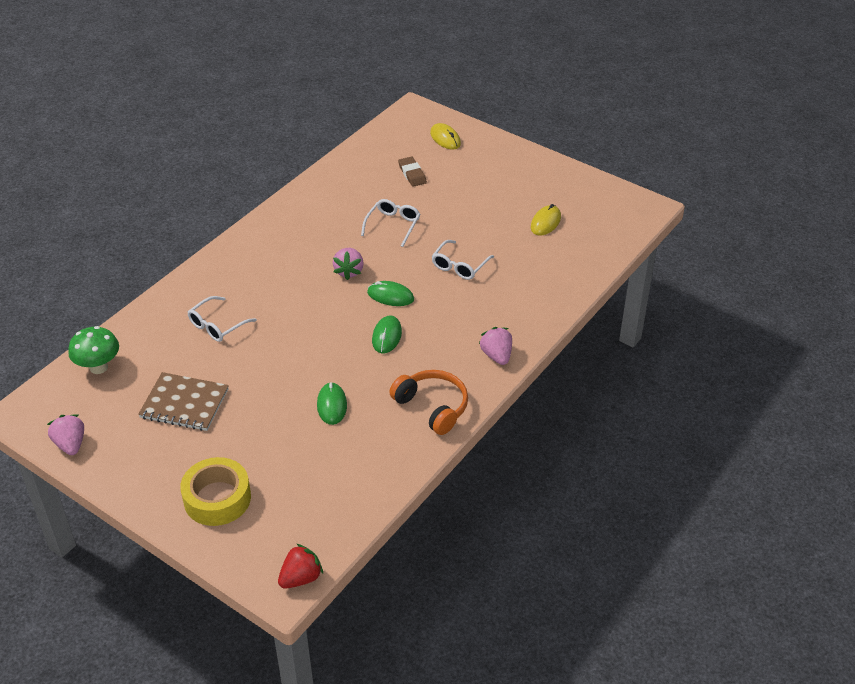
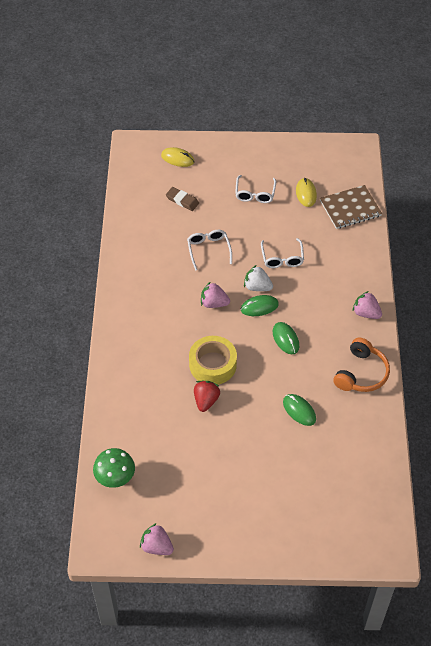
camera: 35 degrees left, 10 degrees up
brown notebook [138,372,229,431] -> brown notebook moved to [320,185,382,229]
yellow tape [180,457,251,526] -> yellow tape moved to [189,336,237,385]
white glasses [188,296,257,342] -> white glasses moved to [235,175,276,203]
red strawberry [278,544,323,589] -> red strawberry moved to [194,381,220,412]
pink strawberry [333,248,364,280] -> pink strawberry turned 135 degrees clockwise [201,282,230,308]
orange headphones [389,370,468,435] -> orange headphones turned 105 degrees clockwise [333,338,390,392]
none -> white strawberry [244,265,273,291]

